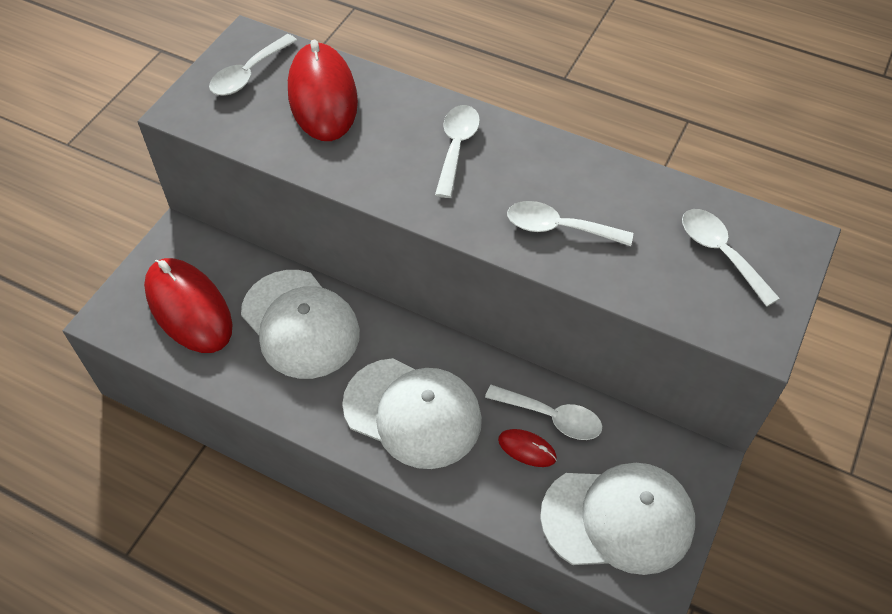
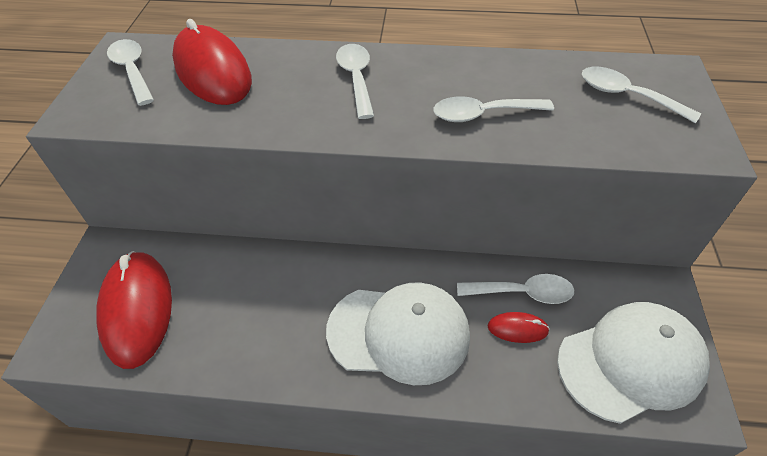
camera: 20 degrees left, 5 degrees down
red mouse [144,258,233,353] -> red mouse turned 45 degrees clockwise [96,251,172,369]
white spoon [209,34,297,96] -> white spoon turned 135 degrees clockwise [107,39,154,106]
white cap [241,270,360,379] -> none

